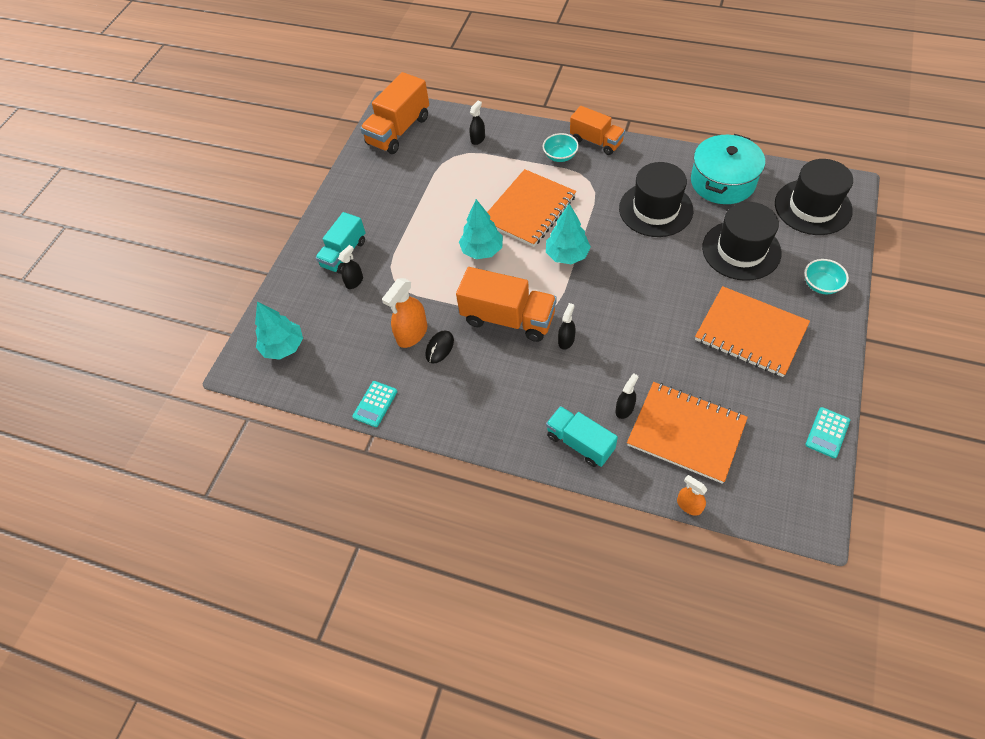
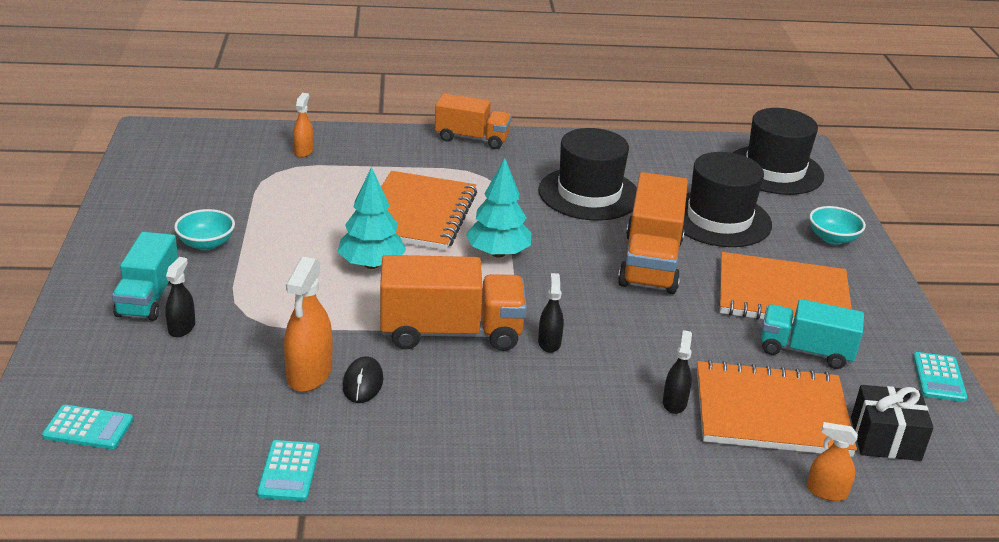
camera: 30 degrees left, 25 degrees down
turquoise tree [255,302,303,360] -> turquoise calculator [42,405,133,449]
orange truck [360,72,429,154] -> orange truck moved to [618,172,688,294]
black spray bottle [469,101,485,145] -> orange spray bottle [293,93,314,158]
turquoise bowl [543,133,579,162] -> turquoise bowl moved to [174,209,235,250]
turquoise truck [546,406,618,467] -> turquoise truck moved to [761,299,864,369]
turquoise pot [691,134,765,204] -> none
none -> black gift [851,385,934,461]

